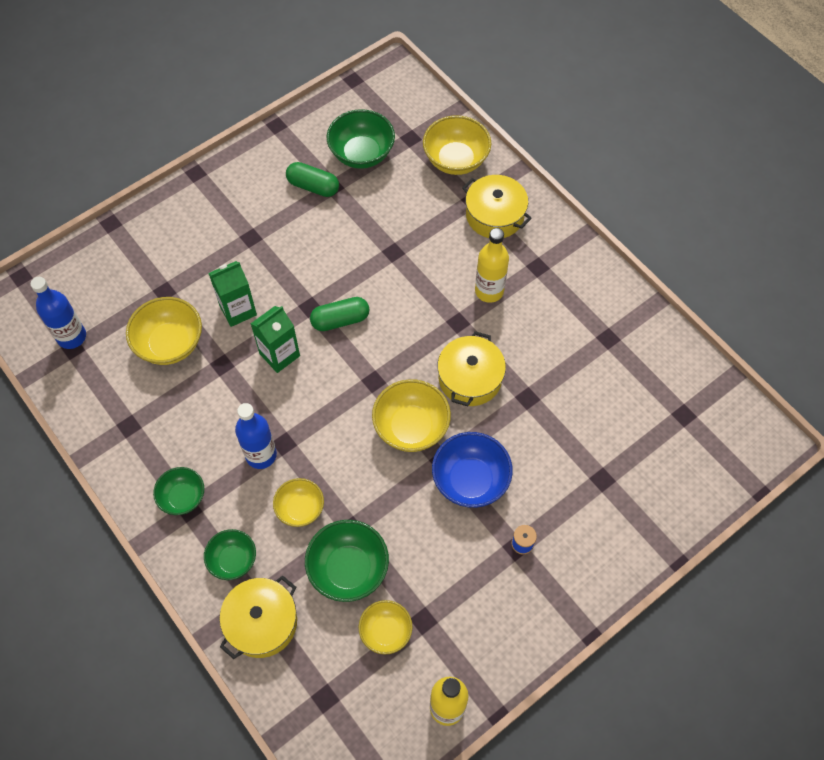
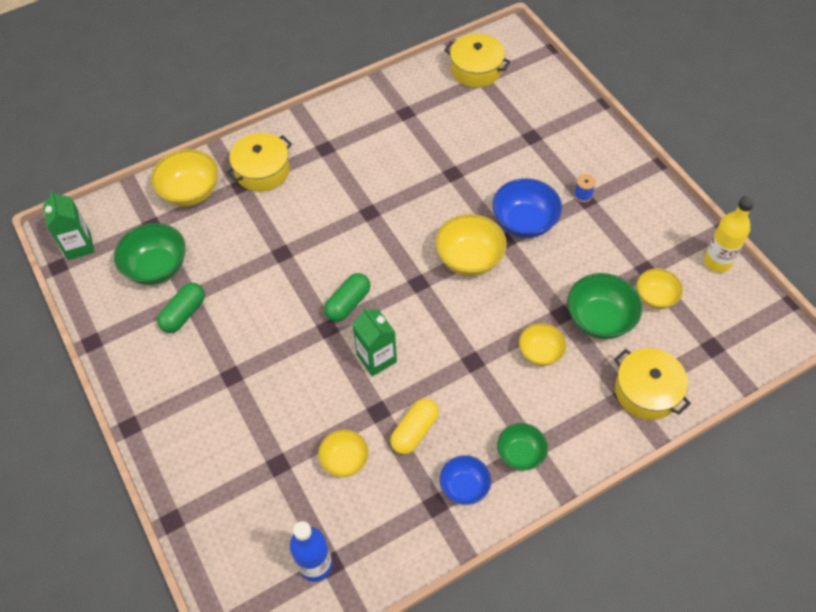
camera: 80 degrees left, 5 degrees down
yellow bowl [126,297,202,365] -> yellow bowl [318,429,369,477], size x0.63
green bowl [204,529,256,580] -> none
green carton [209,261,257,327] -> green carton moved to [43,191,95,260]
blue bottle [235,403,277,469] -> none
green capsule [310,297,369,331] -> green capsule turned 45 degrees clockwise [324,273,371,322]
yellow pot [437,331,506,406] -> yellow pot moved to [444,34,511,88]
yellow bottle [475,228,509,303] -> none
none -> yellow capsule [390,398,439,455]
none -> blue bowl [440,455,491,505]

